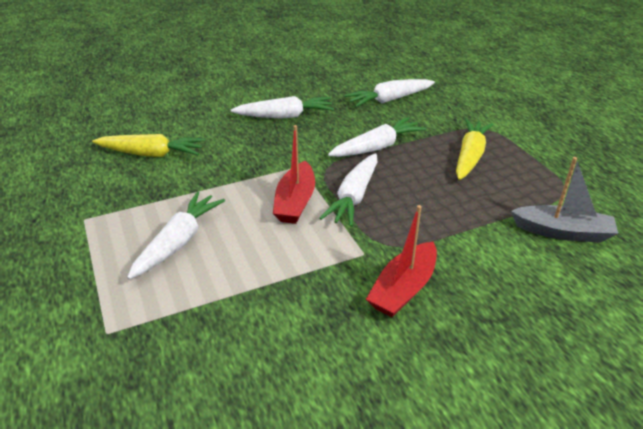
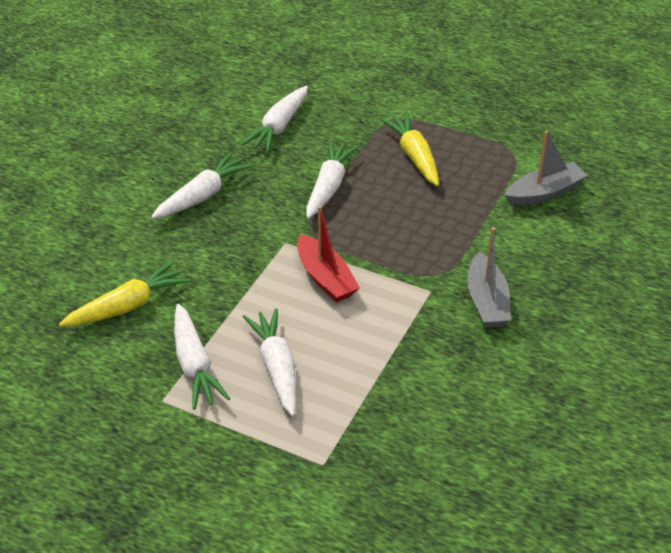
camera: 40 degrees left, 5 degrees up
white carrot [319,153,378,227] -> white carrot moved to [174,304,230,409]
red boat [366,205,437,317] -> grey boat [467,227,511,328]

